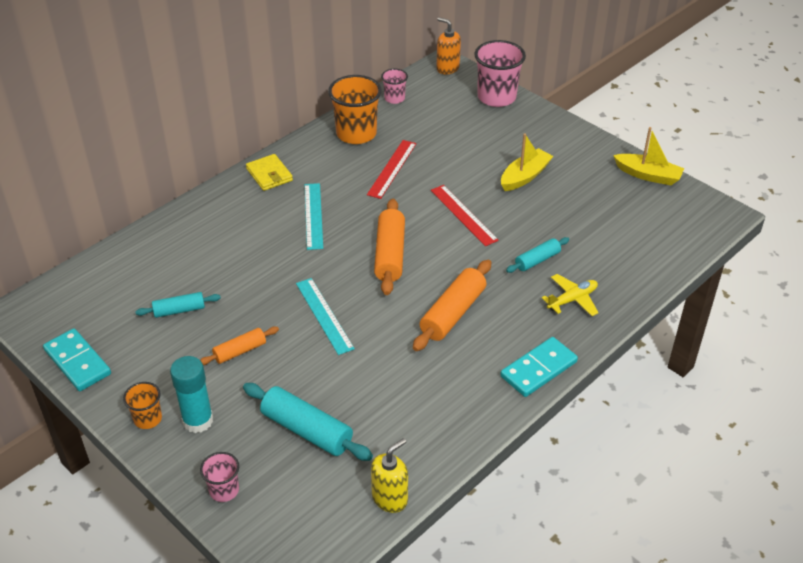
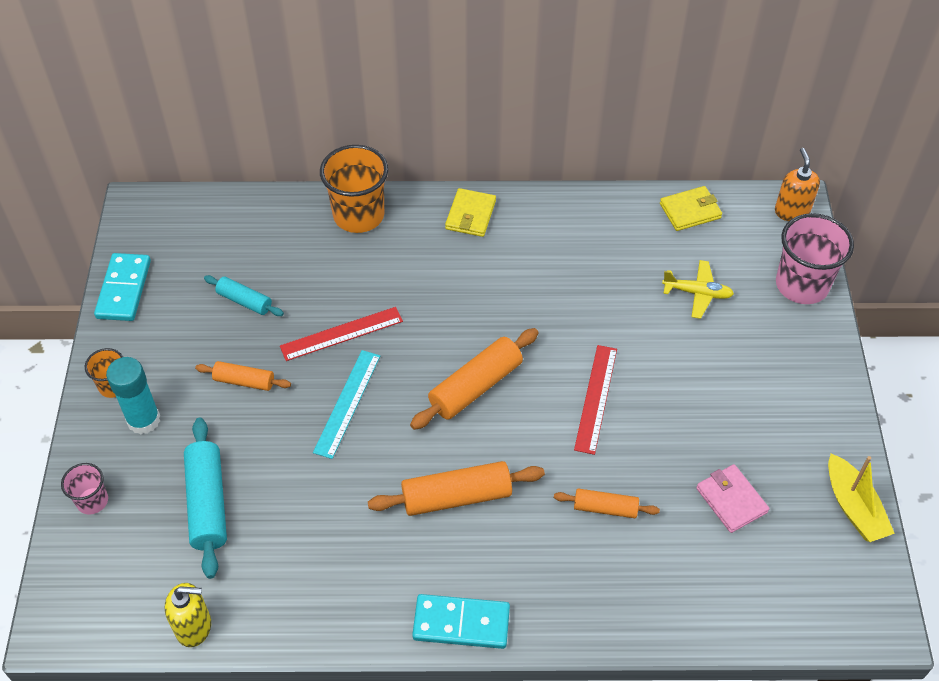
camera: 45 degrees right, 10 degrees up
turquoise ruler [305,183,323,250] -> none
orange cup [328,75,382,144] -> orange cup moved to [320,145,388,233]
red ruler [367,140,416,199] -> red ruler moved to [280,307,403,361]
pink cup [381,69,408,104] -> yellow wallet [660,186,722,231]
yellow boat [501,133,553,191] -> none
turquoise rolling pin [506,237,569,273] -> orange rolling pin [554,488,660,518]
yellow plane [542,274,599,316] -> yellow plane moved to [662,260,734,319]
none -> pink wallet [696,464,769,533]

